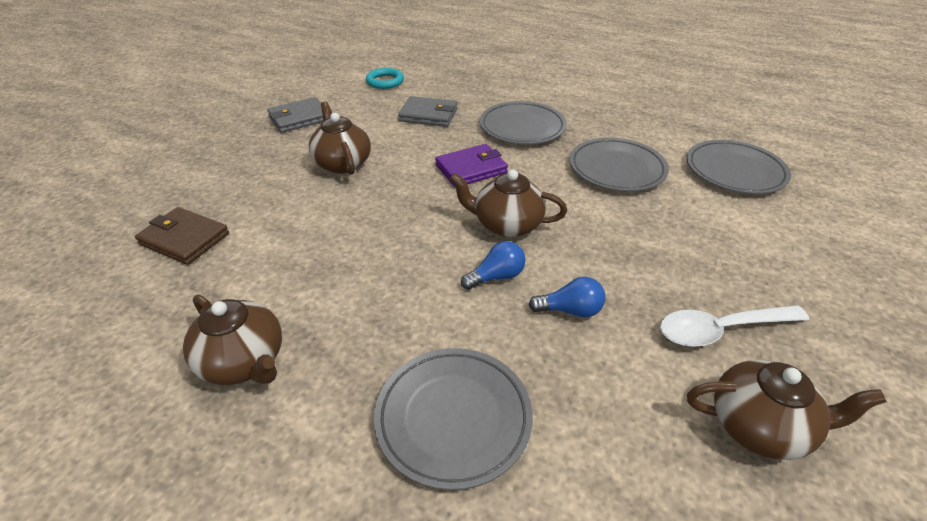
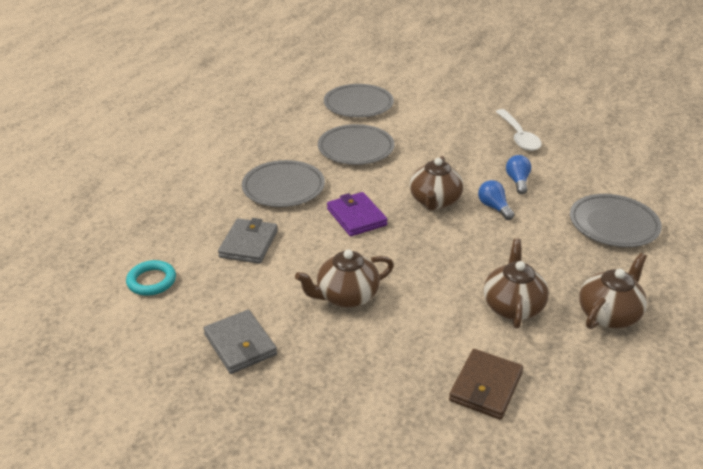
camera: 90 degrees left, 5 degrees down
brown teapot [687,360,887,460] -> brown teapot moved to [484,238,549,328]

